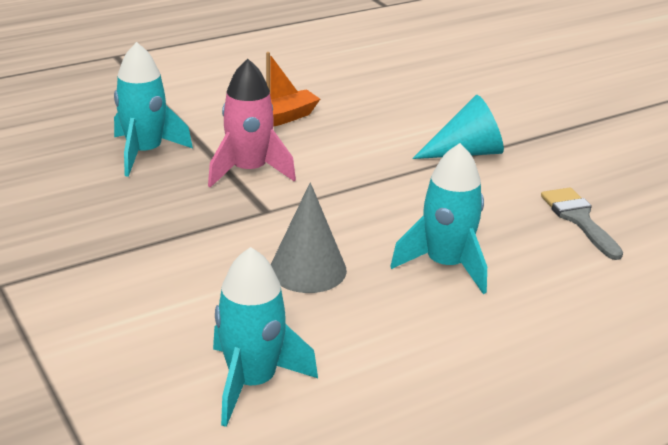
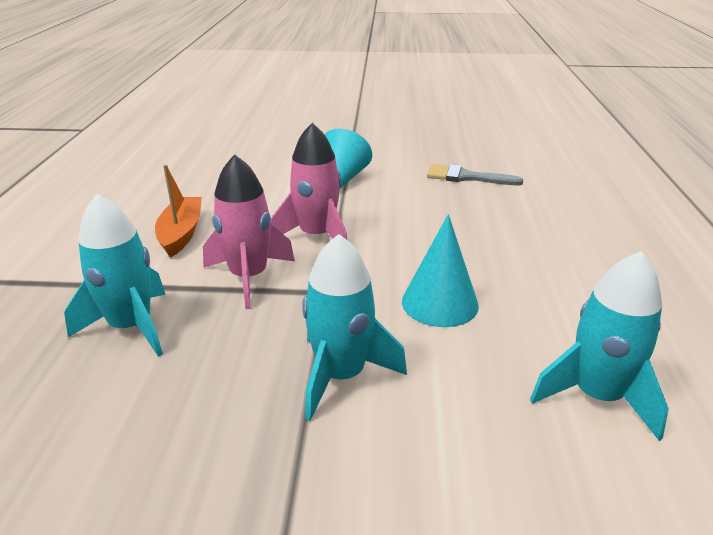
camera: 55 degrees left, 0 degrees up
grey cone [271,182,347,293] -> turquoise cone [402,214,479,327]
turquoise rocket [390,143,487,294] -> turquoise rocket moved to [302,234,407,421]
none -> pink rocket [270,123,347,240]

